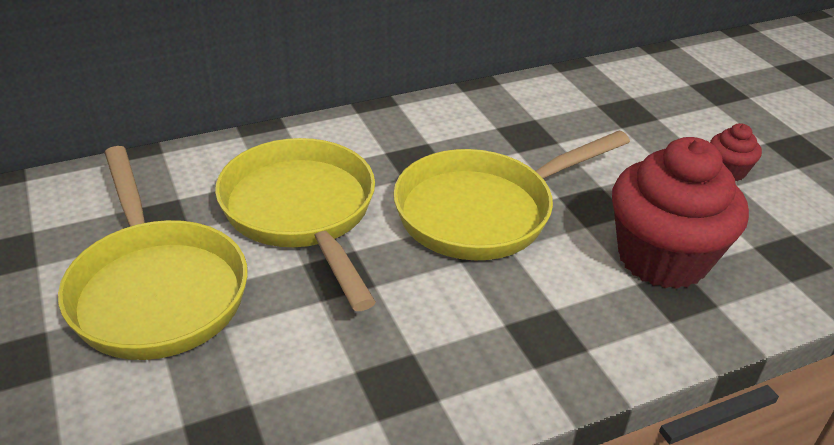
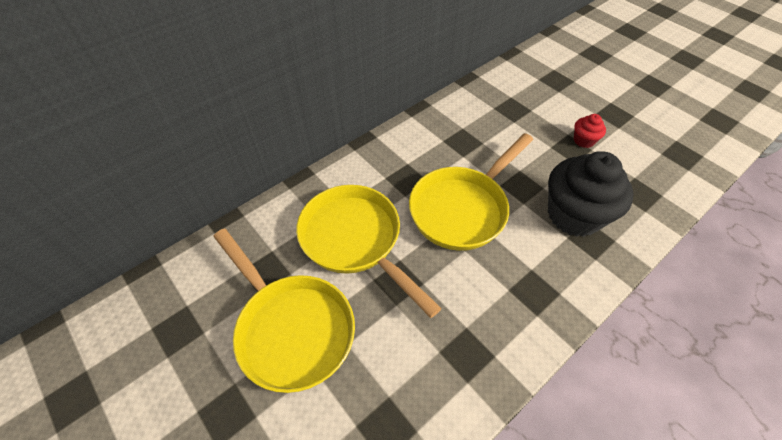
camera: 15 degrees left, 15 degrees up
red cupcake [612,137,749,289] -> black cupcake [548,151,634,237]

